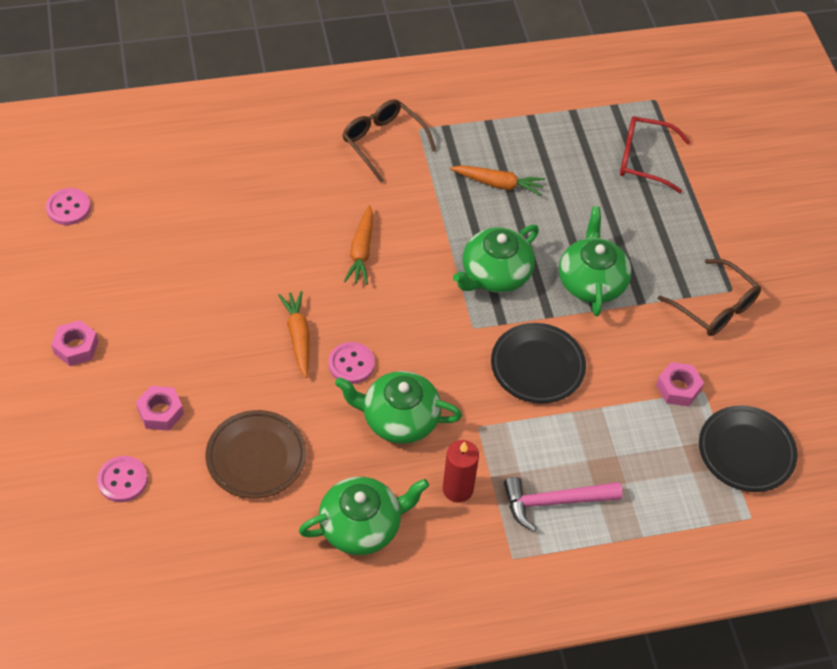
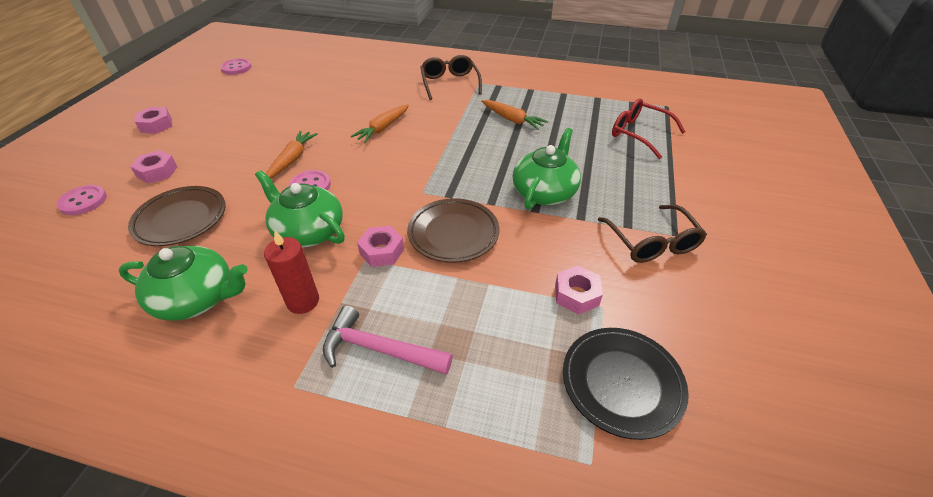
camera: 30 degrees right, 10 degrees down
green teapot [453,225,539,293] -> none
black plate [491,323,586,404] -> brown plate [407,198,499,263]
none -> pink nut [357,226,404,267]

